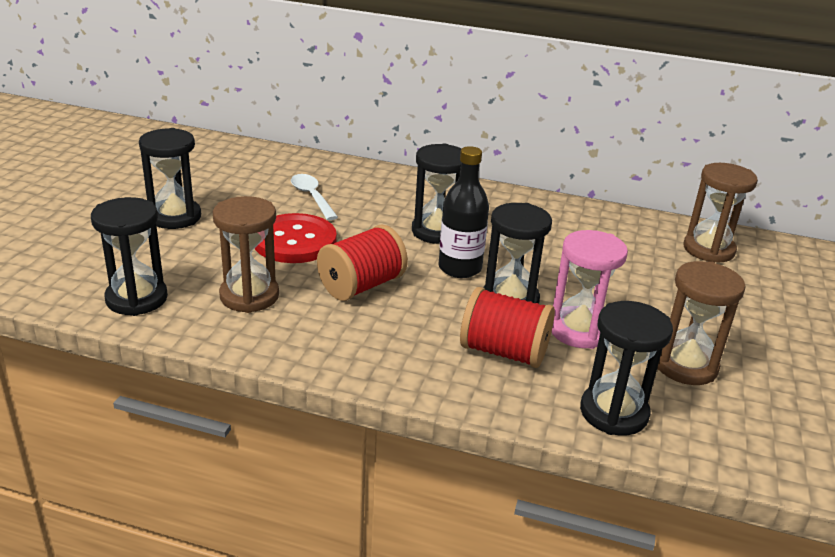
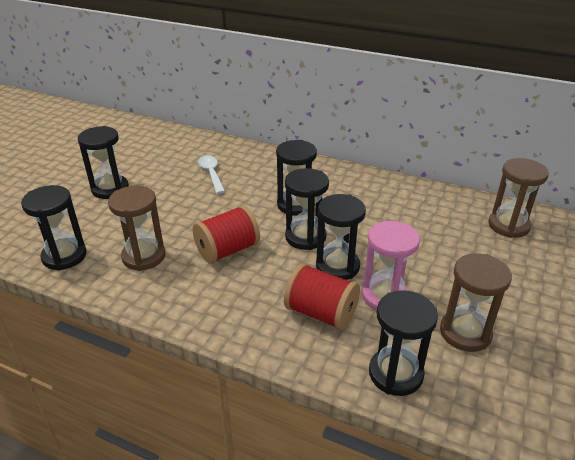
camera: 10 degrees right, 5 degrees up
red button [255,213,337,263] -> none
black bottle [438,146,489,278] -> black hourglass [285,168,329,250]

